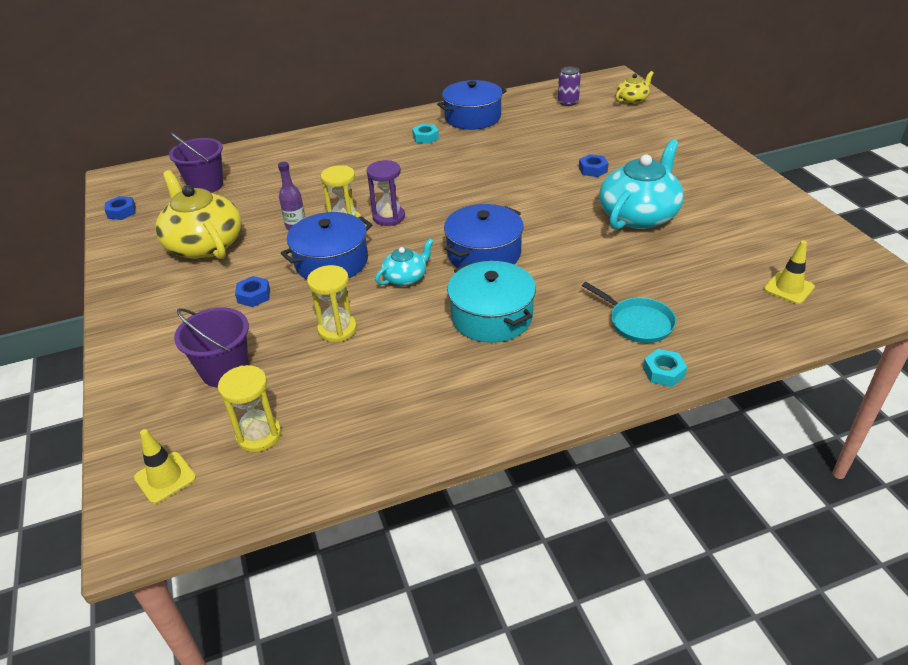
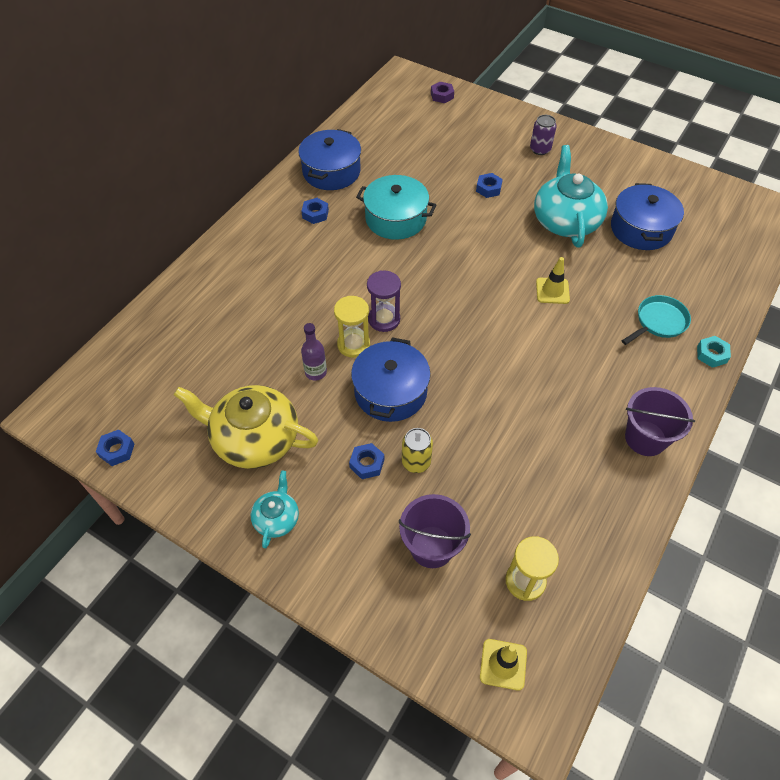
camera: 40 degrees left, 15 degrees up
purple bucket [169,132,223,193] -> purple bucket moved to [625,387,695,456]
yellow hourglass [307,265,357,342] -> none
turquoise teapot [375,239,434,286] -> turquoise teapot moved to [251,471,299,548]
turquoise nut [412,124,439,144] -> blue nut [301,198,329,224]
blue pot [444,204,524,268] -> blue pot moved to [611,183,684,250]
turquoise pot [447,261,536,343] -> turquoise pot moved to [356,175,436,240]
purple can [558,67,581,106] -> purple can moved to [530,115,557,155]
turquoise pan [582,282,676,343] -> turquoise pan turned 45 degrees counterclockwise [622,295,691,345]
yellow teapot [616,71,654,104] -> purple nut [431,82,454,103]
yellow traffic cone [764,241,815,304] -> yellow traffic cone moved to [536,257,570,304]
none -> yellow can [402,428,433,473]

